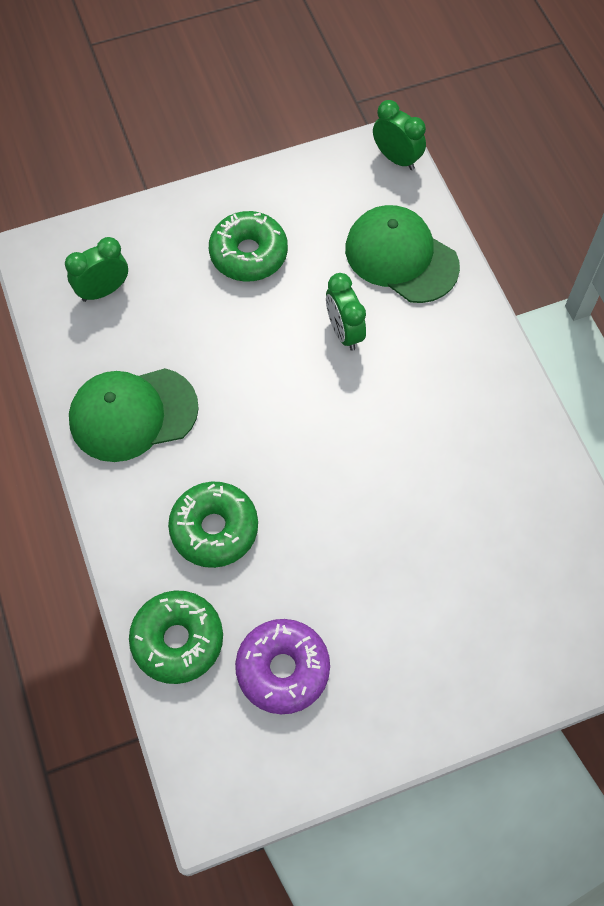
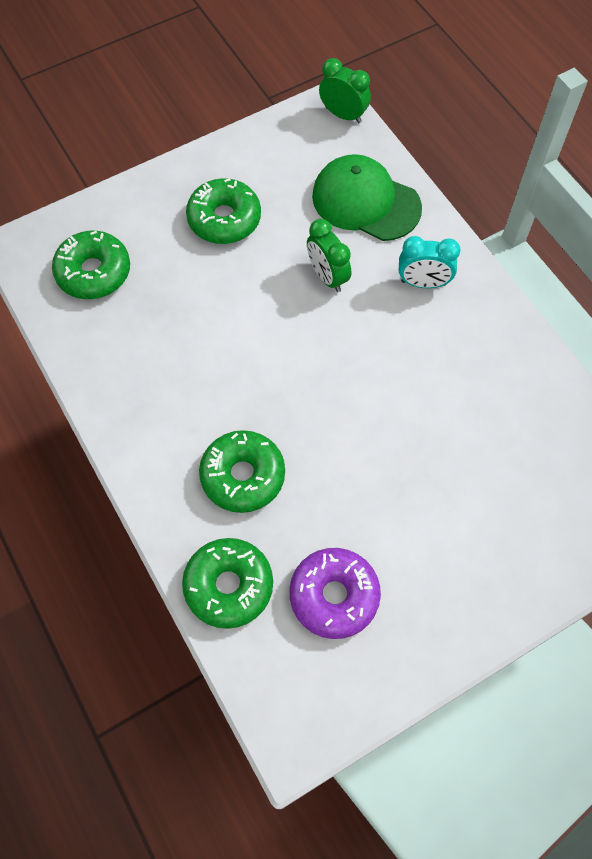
camera: 10 degrees left, 0 degrees up
green clock [65,237,128,302] -> green donut [52,231,130,299]
green cap [69,368,199,462] -> none
none -> turquoise clock [399,236,461,288]

